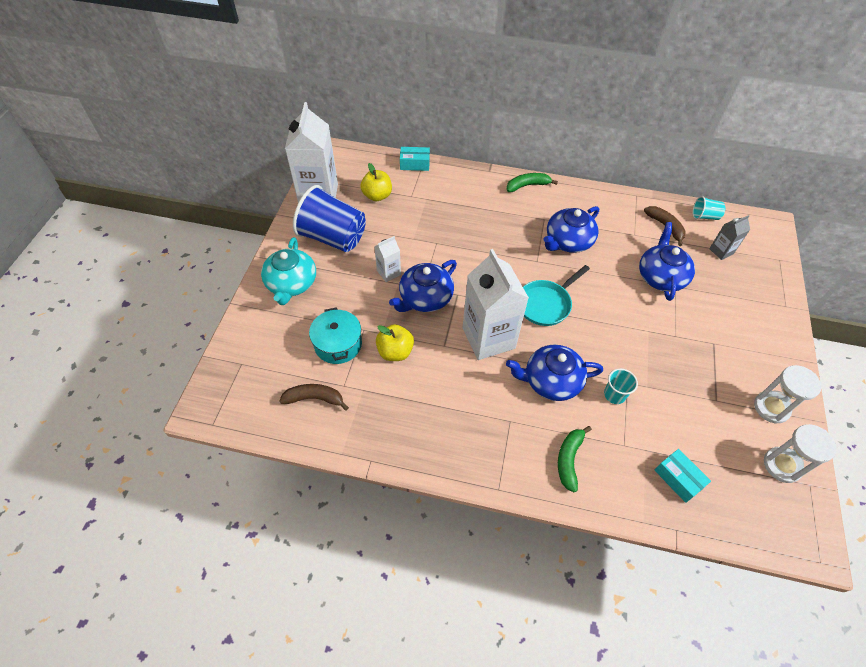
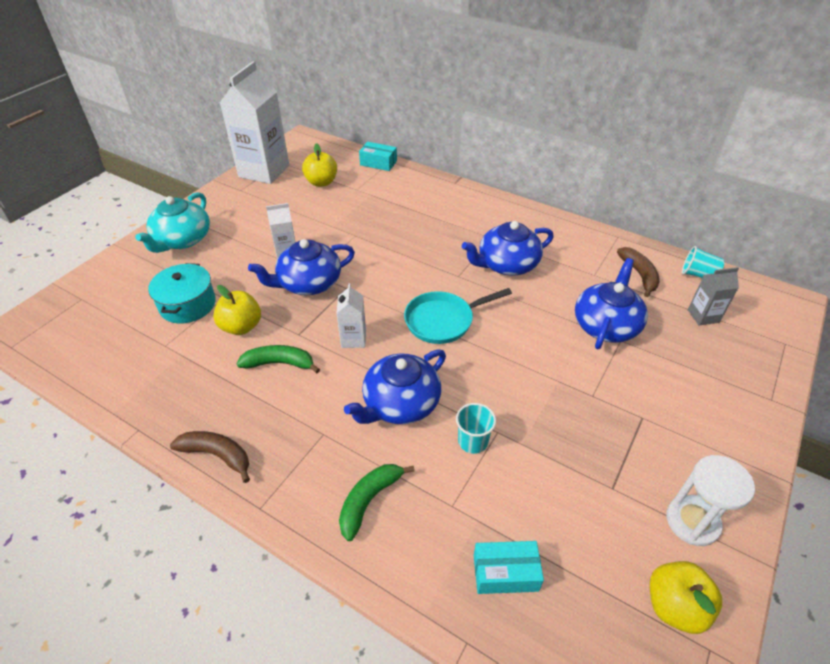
camera: 20 degrees right, 10 degrees down
brown banana [279,384,349,411] -> brown banana moved to [170,431,250,483]
blue cup [293,185,366,252] -> none
white carton [462,249,529,360] -> white carton [336,283,366,348], size x0.47
green banana [506,173,558,192] -> green banana moved to [237,345,320,373]
blue teapot [506,345,603,401] -> blue teapot turned 60 degrees counterclockwise [344,349,446,424]
turquoise box [655,449,711,503] -> turquoise box turned 75 degrees counterclockwise [474,541,544,594]
white hourglass [764,424,837,483] -> yellow apple [650,561,722,634]

